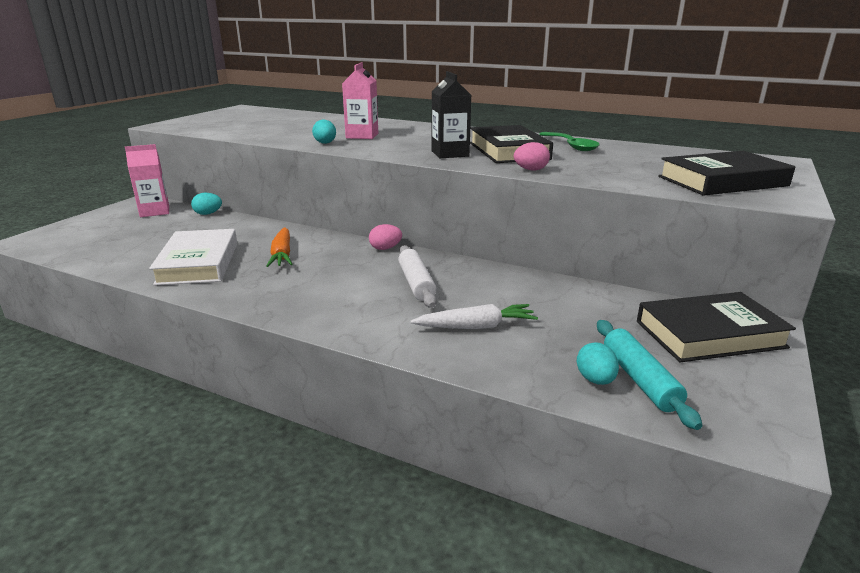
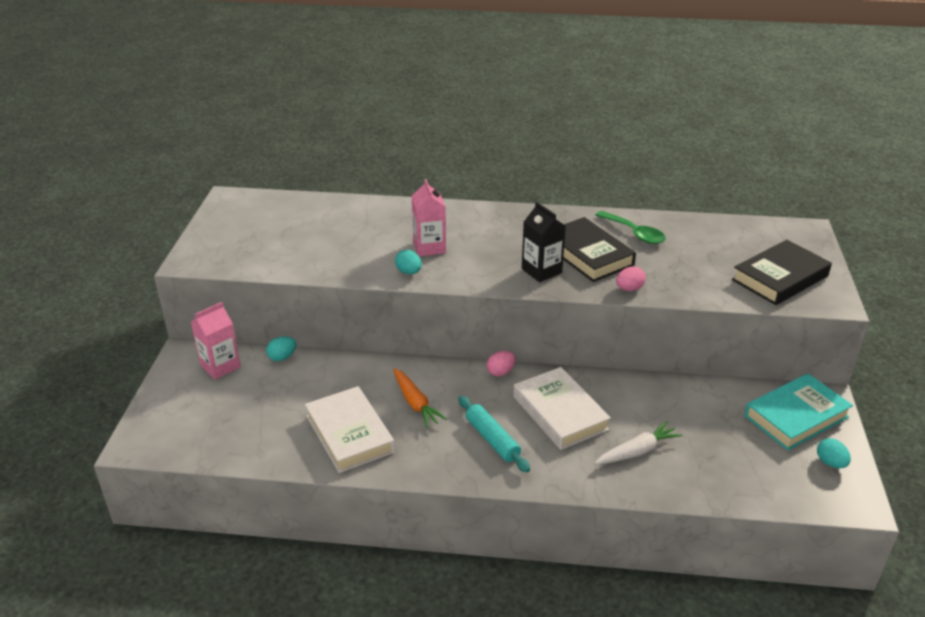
camera: 20 degrees left, 10 degrees up
white rolling pin [398,245,437,308] -> white book [513,367,611,450]
turquoise egg [577,342,619,385] -> turquoise egg moved to [817,438,851,468]
turquoise rolling pin [597,320,703,430] -> turquoise rolling pin moved to [458,396,530,472]
black book [637,292,796,362] -> turquoise book [744,373,853,450]

